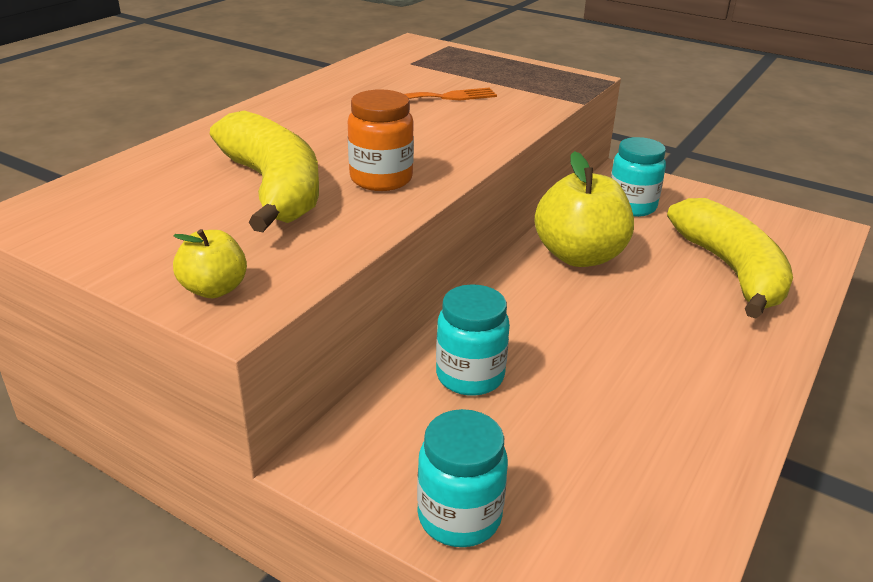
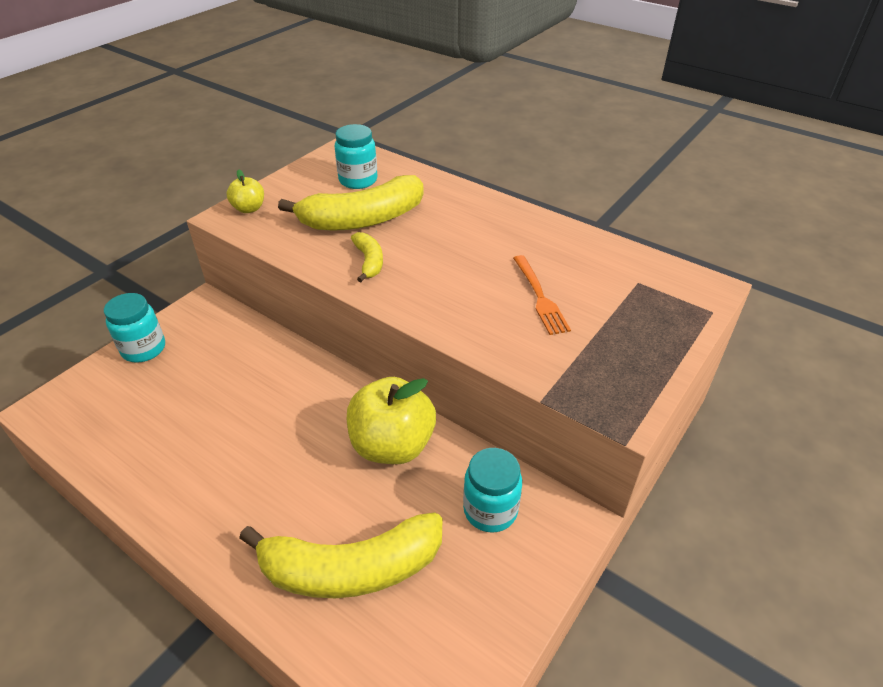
camera: 95 degrees right, 10 degrees up
orange jar [348,89,414,191] -> yellow banana [351,232,383,282]
turquoise jar [436,284,510,396] -> turquoise jar moved to [335,124,377,189]

